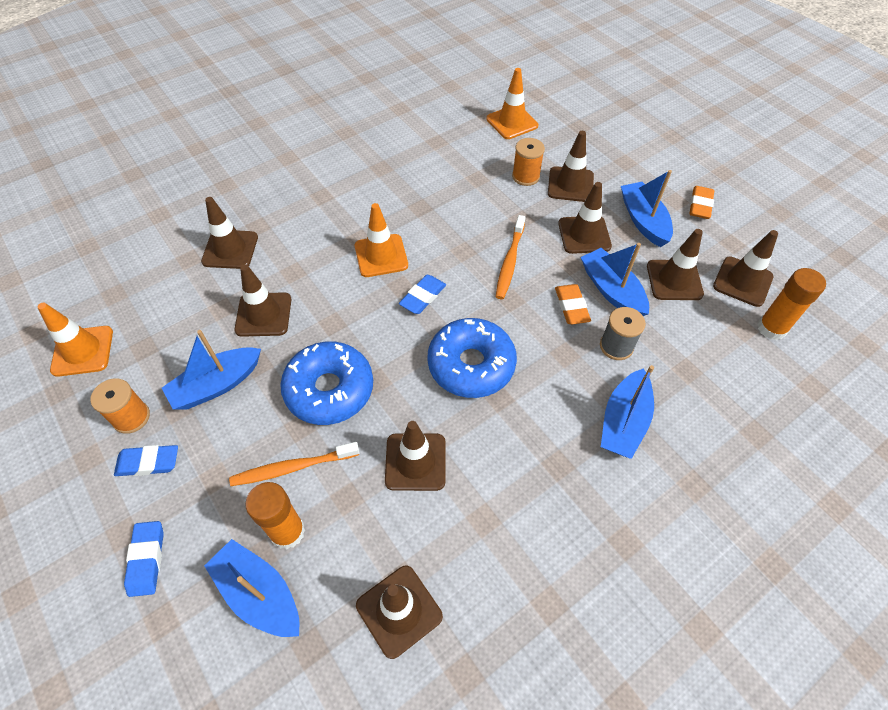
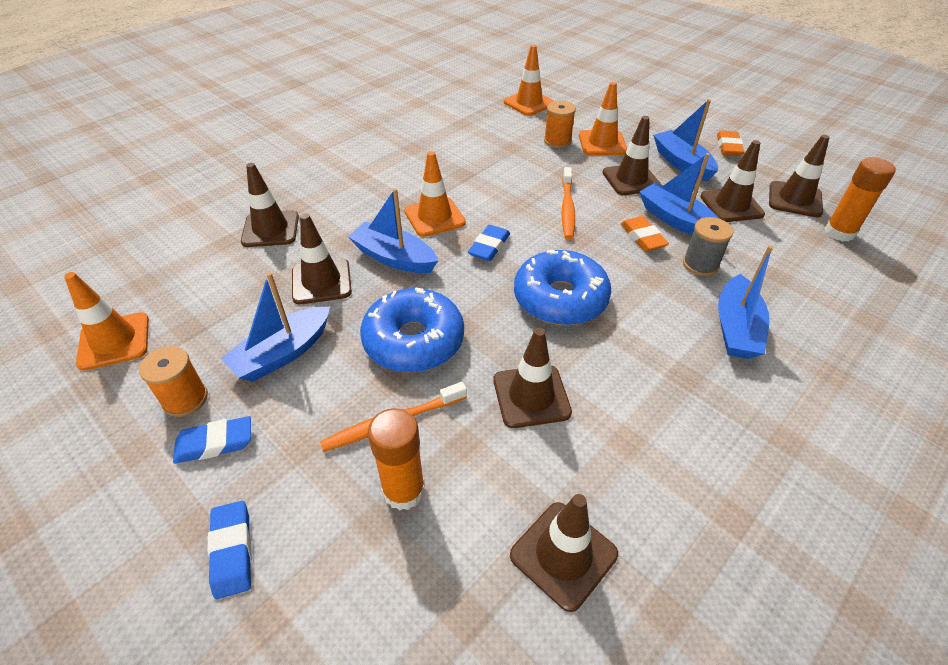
camera: 10 degrees left, 10 degrees down
blue boat [204,539,299,637] -> blue boat moved to [348,188,438,273]
brown traffic cone [548,131,594,202] -> orange traffic cone [579,82,627,155]

